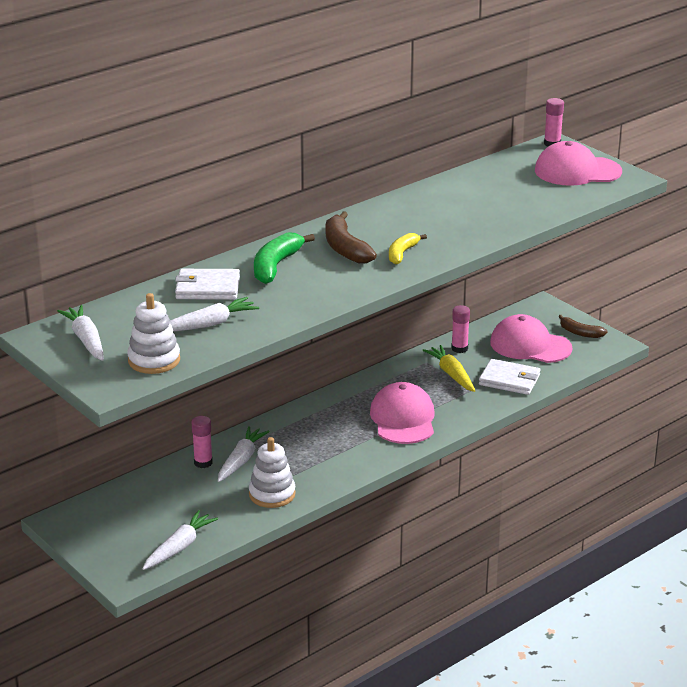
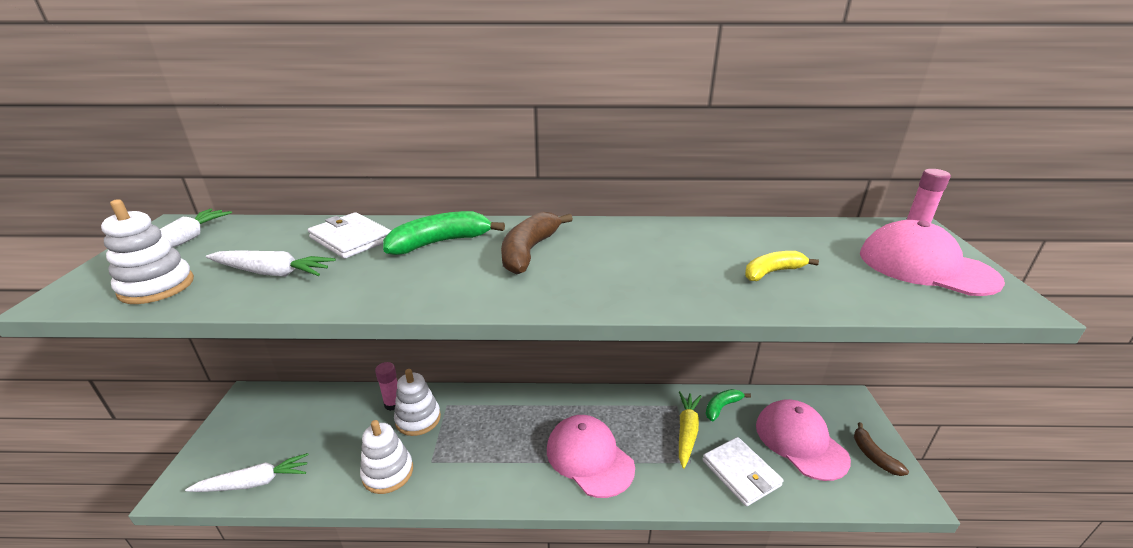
camera: 40 degrees right, 0 degrees up
white carrot [218,426,270,482] -> white stacking toy [394,369,441,436]
pink cap [370,382,434,444] -> pink cap turned 75 degrees counterclockwise [547,415,635,498]
yellow banana [389,233,427,264] -> yellow banana moved to [745,251,819,281]
pink glue stick [451,305,470,353] -> green banana [706,389,751,421]

